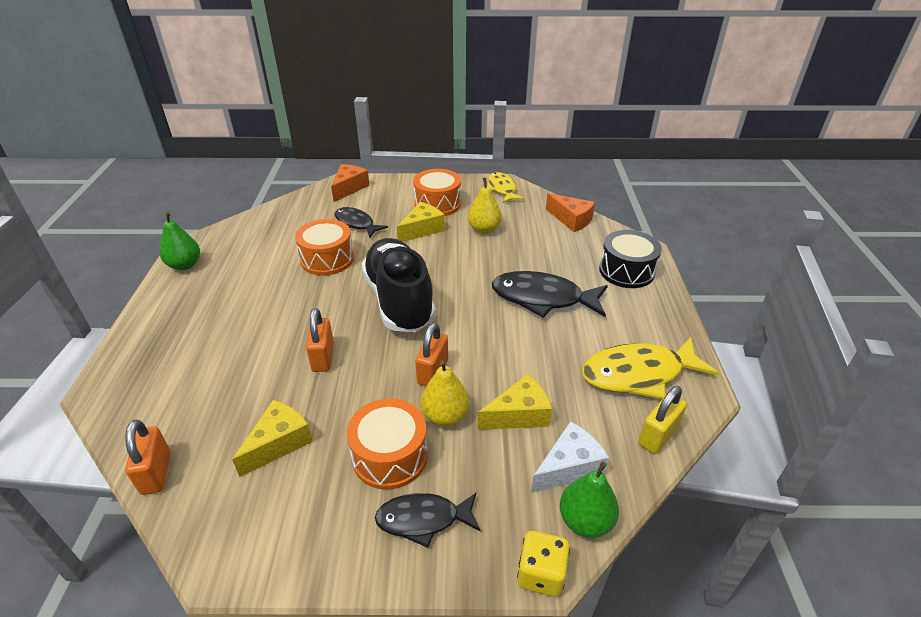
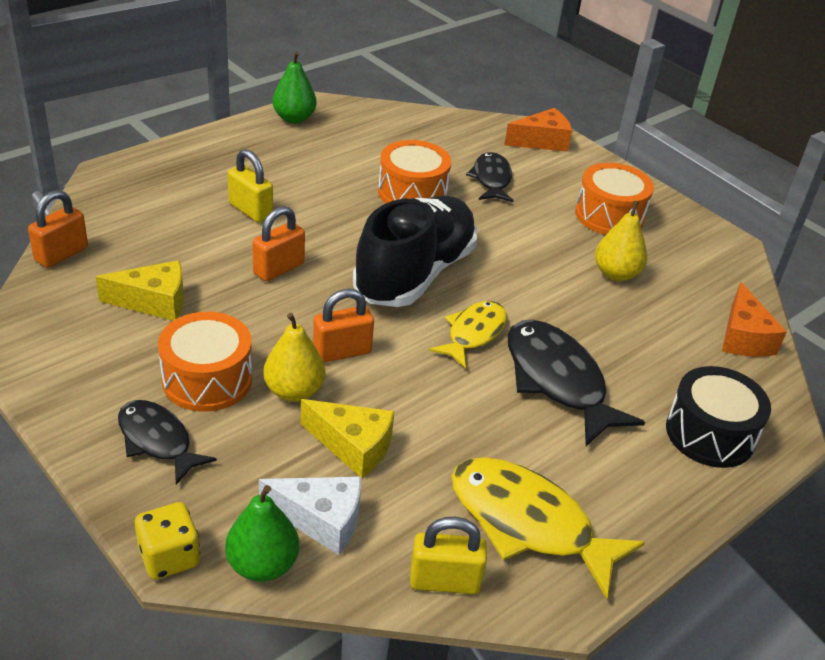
camera: 45 degrees right, 0 degrees up
yellow cheese [397,202,445,242] -> none
yellow fish [487,172,525,203] -> yellow fish moved to [429,301,507,369]
none -> yellow padlock [228,149,273,223]

